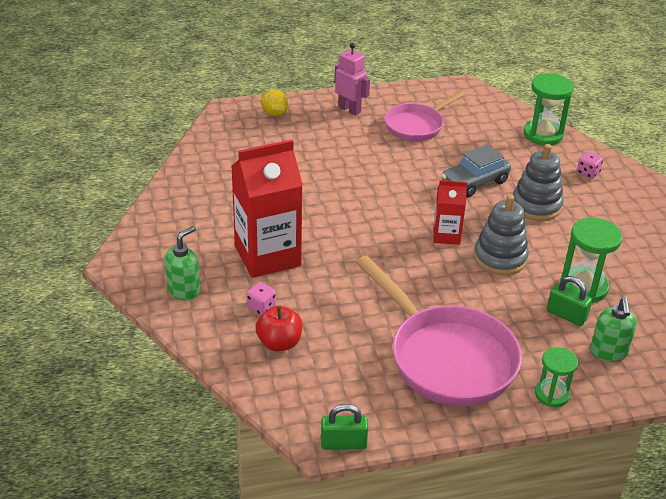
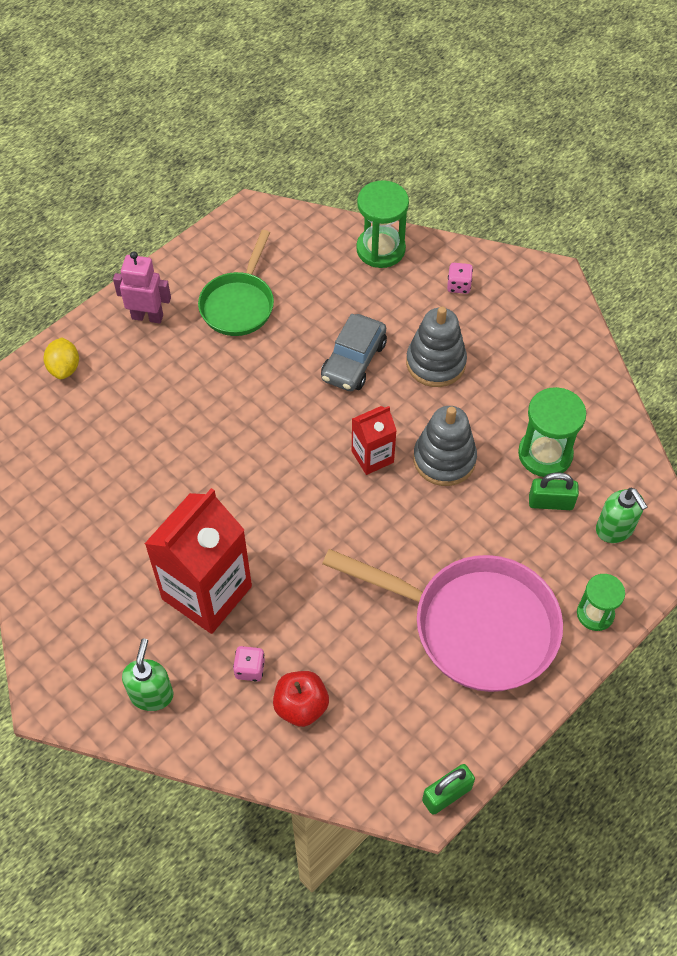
camera: 30 degrees left, 20 degrees up
yellow lemon [261,89,288,116] -> yellow lemon turned 60 degrees clockwise [43,337,79,379]
pink pan [384,90,466,141] -> green pan [198,230,274,336]

